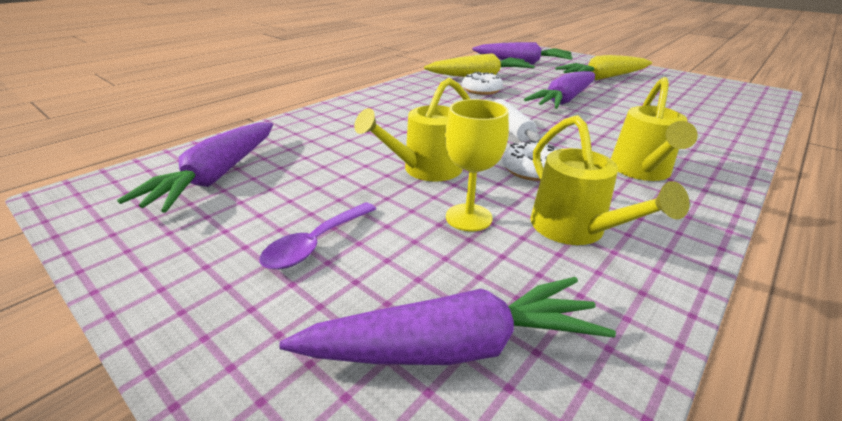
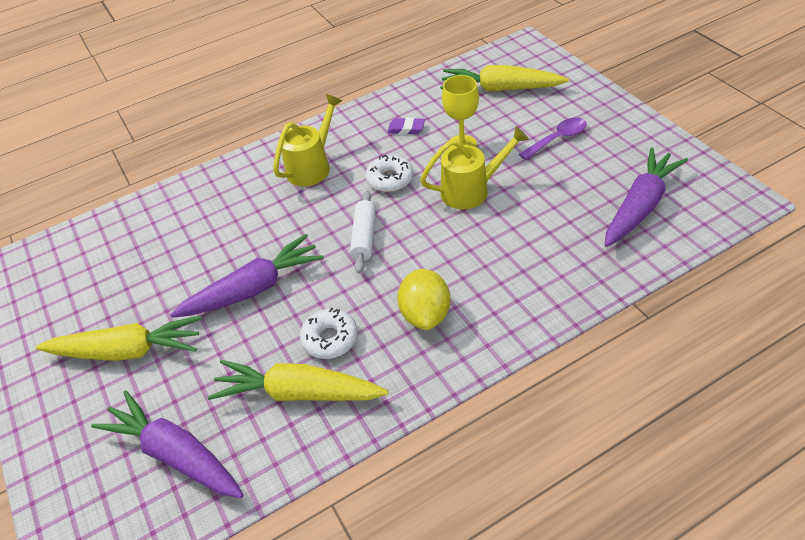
camera: 155 degrees left, 15 degrees up
purple carrot [279,277,616,365] -> yellow carrot [440,65,569,92]
yellow watering can [530,115,689,245] -> purple eraser [387,117,425,135]
none -> yellow lemon [397,269,451,330]

